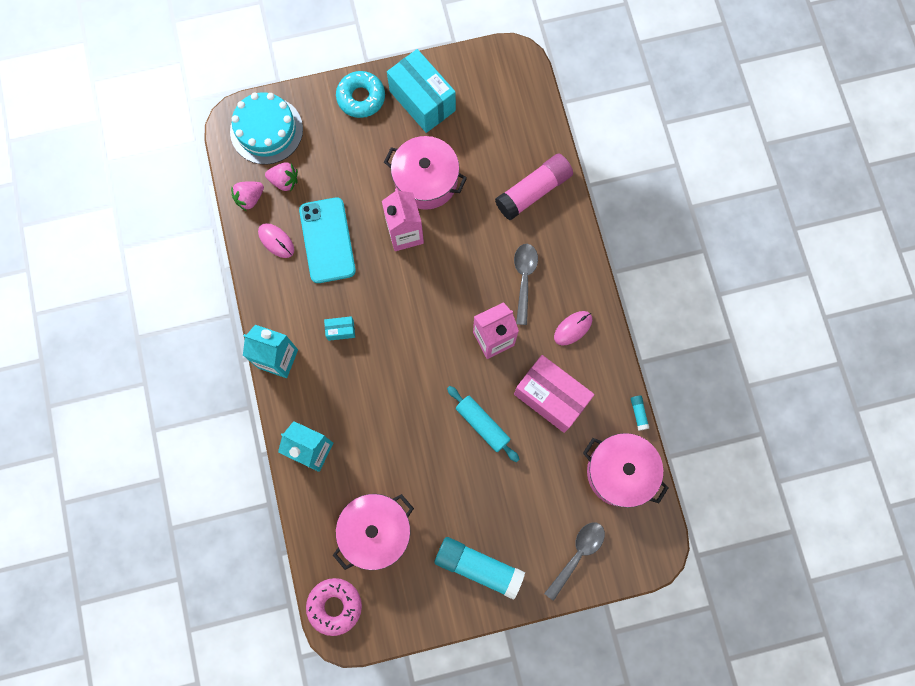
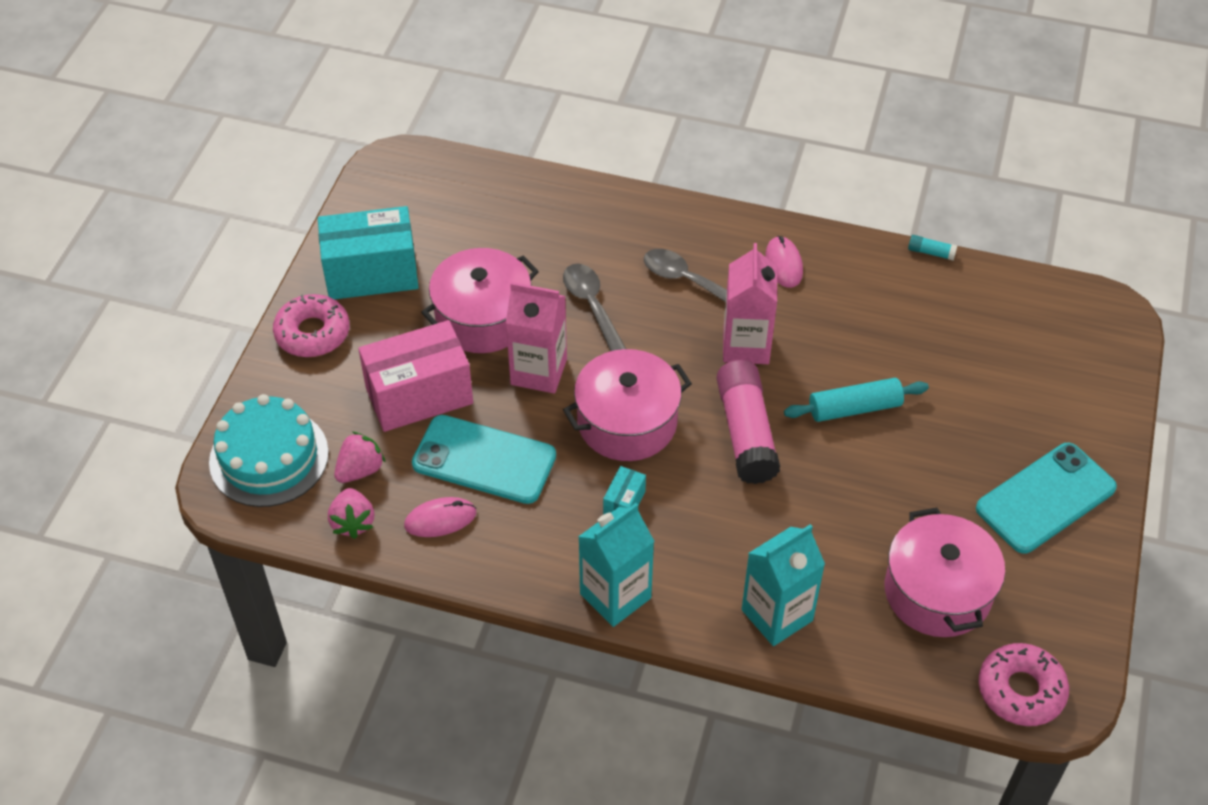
camera: 60 degrees left, 25 degrees down
turquoise donut [336,71,385,118] -> pink donut [273,294,349,357]
turquoise glue stick [435,537,525,600] -> turquoise phone [976,443,1117,554]
pink glue stick [495,154,573,220] -> pink glue stick moved to [716,360,780,484]
pink box [514,355,595,433] -> pink box moved to [358,320,473,432]
grey spoon [544,522,605,601] -> grey spoon moved to [563,263,626,351]
pink pot [583,433,668,508] -> pink pot moved to [563,349,692,461]

